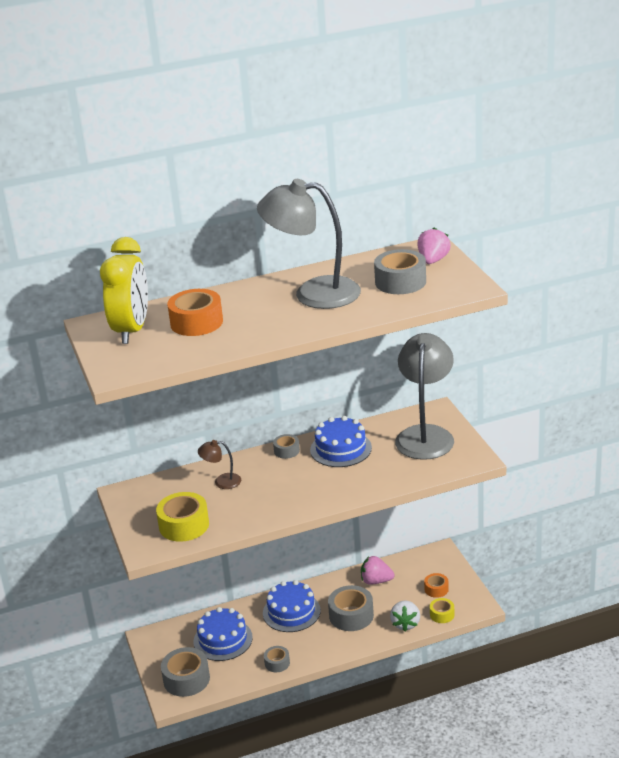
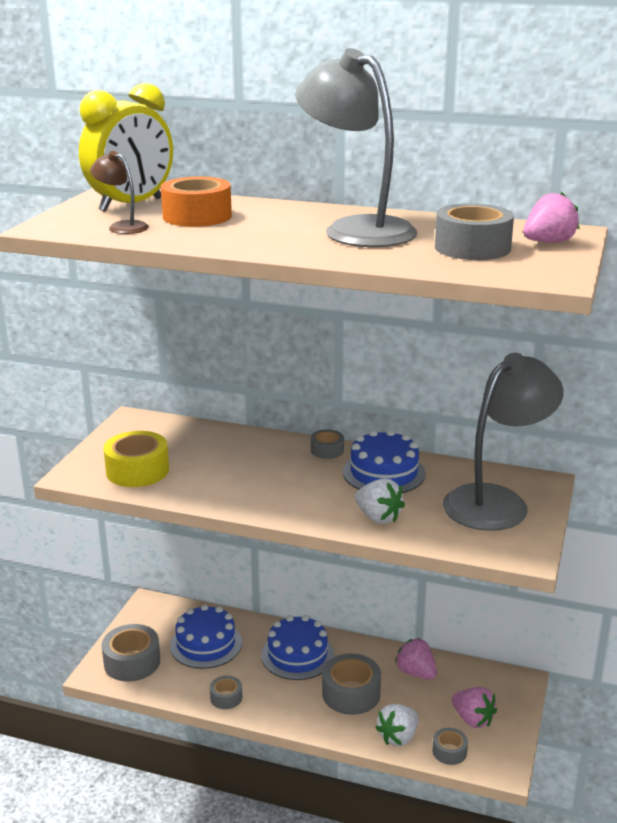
camera: 35 degrees right, 5 degrees down
brown lamp [198,440,241,489] -> brown lamp moved to [90,151,149,234]
orange tape [424,573,449,598] -> pink strawberry [452,687,497,728]
yellow tape [430,598,455,623] -> grey tape [433,728,468,765]
none -> white strawberry [355,478,405,524]

